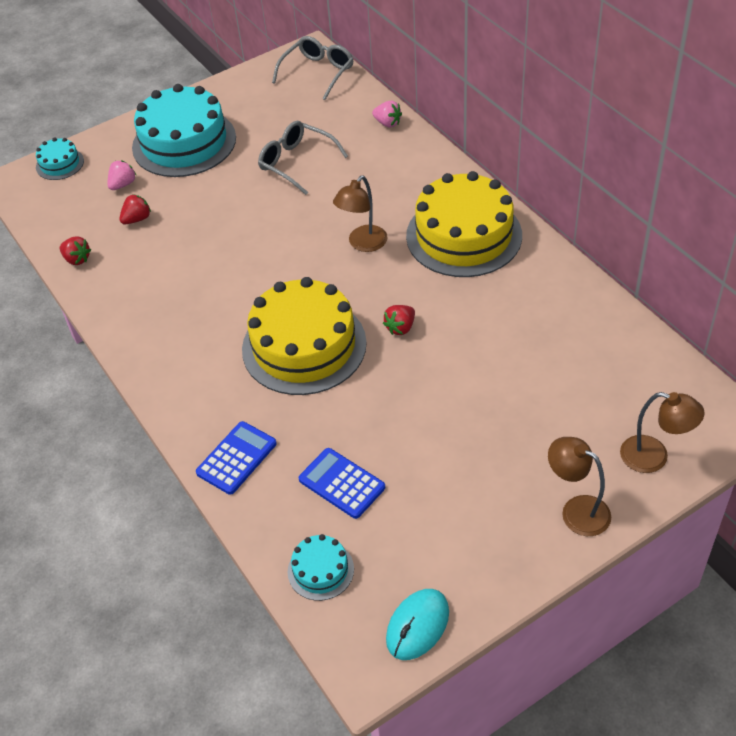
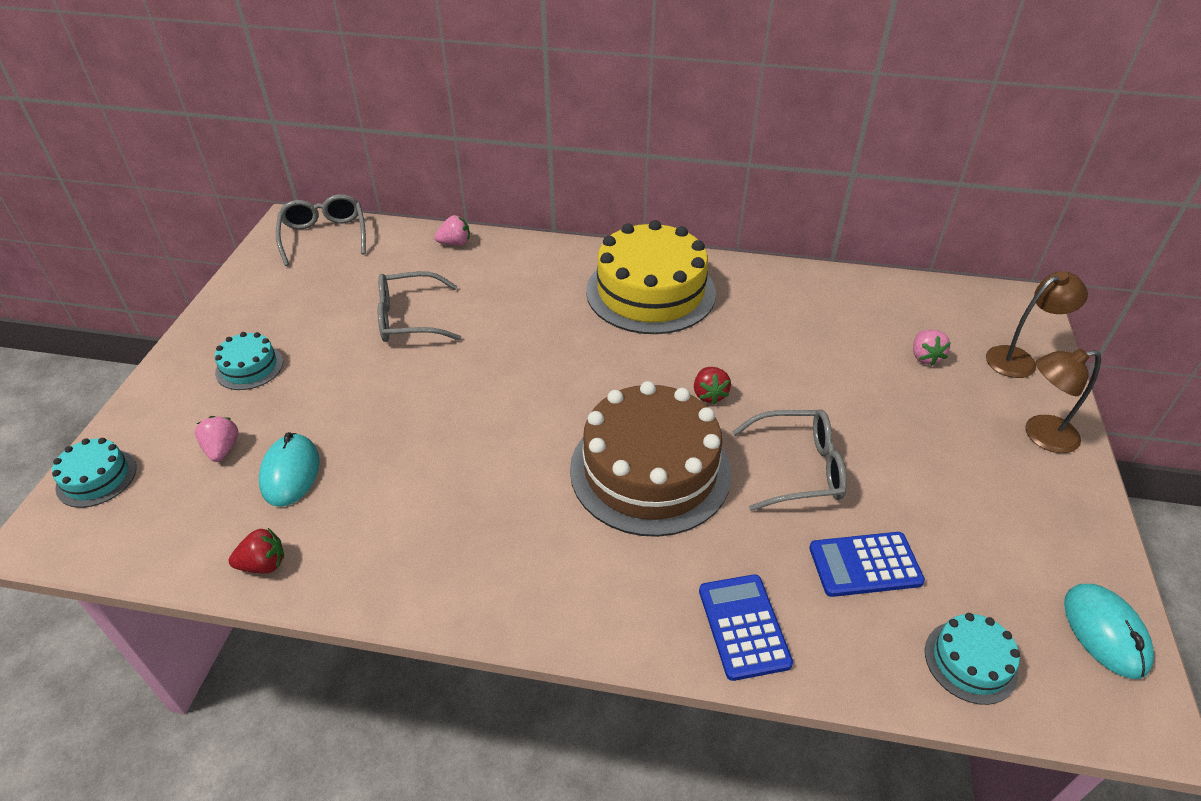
camera: 50 degrees left, 5 degrees down
red strawberry [119,194,151,224] -> turquoise mouse [259,432,320,507]
turquoise cake [132,84,236,177] -> turquoise cake [214,332,283,390], size x0.46
yellow cake [242,277,367,395] -> brown cake [570,381,732,537]
brown lamp [333,176,388,252] -> none
none -> grey glasses [732,409,847,511]
none -> pink strawberry [913,330,951,366]

